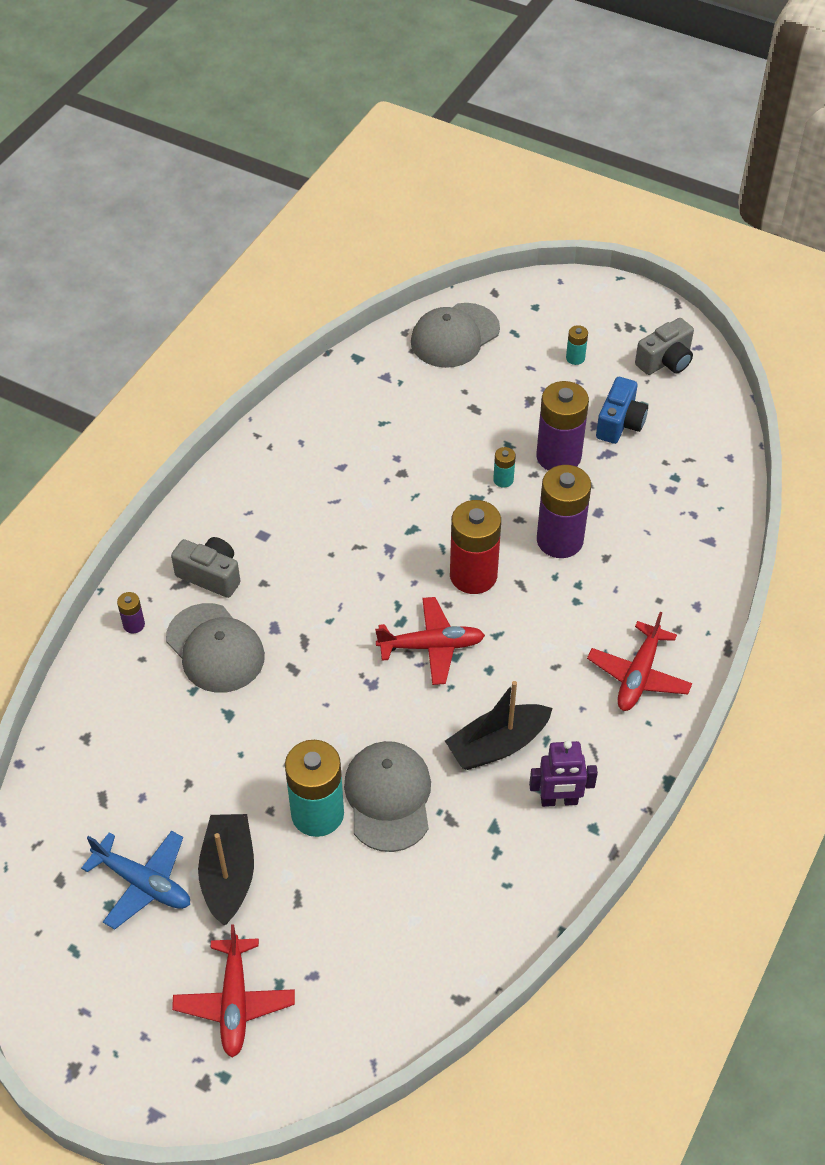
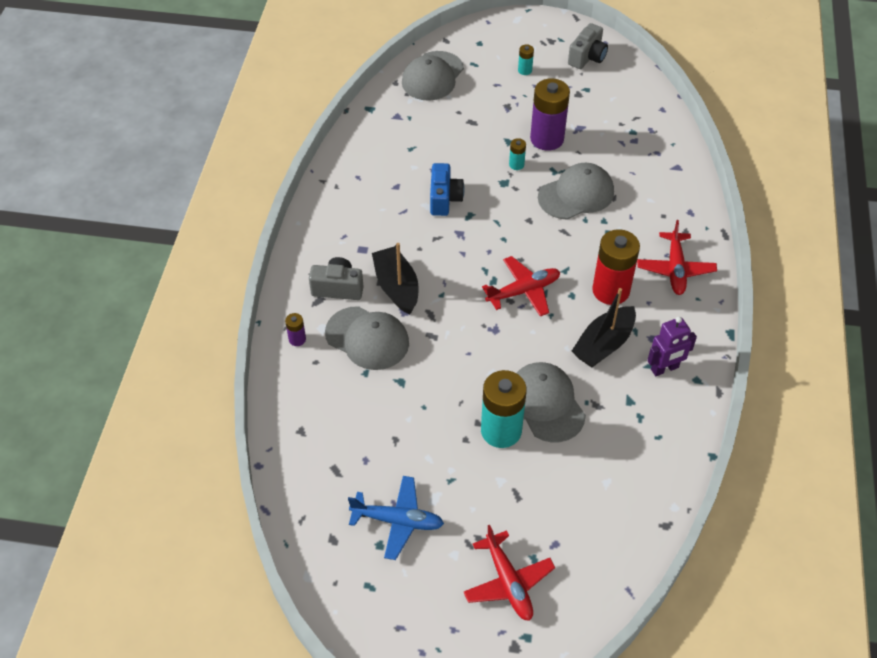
camera: 20 degrees left, 0 degrees up
black boat [198,814,254,925] -> black boat moved to [372,243,418,315]
red battery [450,500,501,594] -> red battery moved to [592,229,640,305]
purple battery [537,465,591,558] -> grey cap [538,163,614,220]
blue camera [596,377,648,444] -> blue camera moved to [430,163,465,216]

